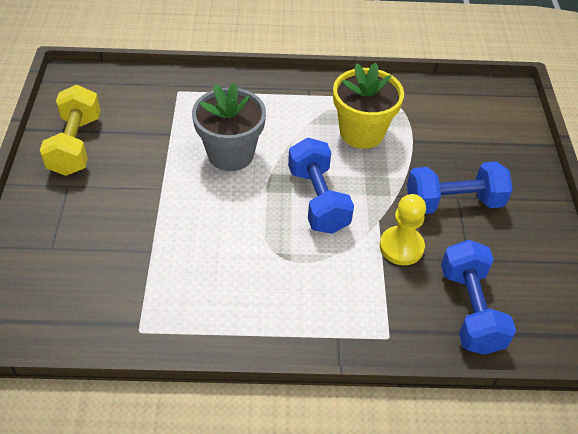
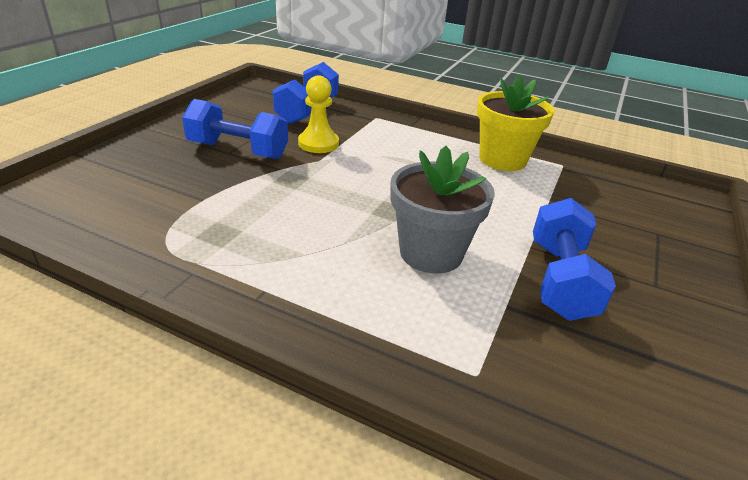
camera: 155 degrees left, 15 degrees down
yellow dumbbell [40,85,101,176] -> none
blue dumbbell [288,138,354,234] -> blue dumbbell moved to [533,198,616,321]
yellow flower pot [333,62,404,149] -> yellow flower pot moved to [477,75,554,171]

